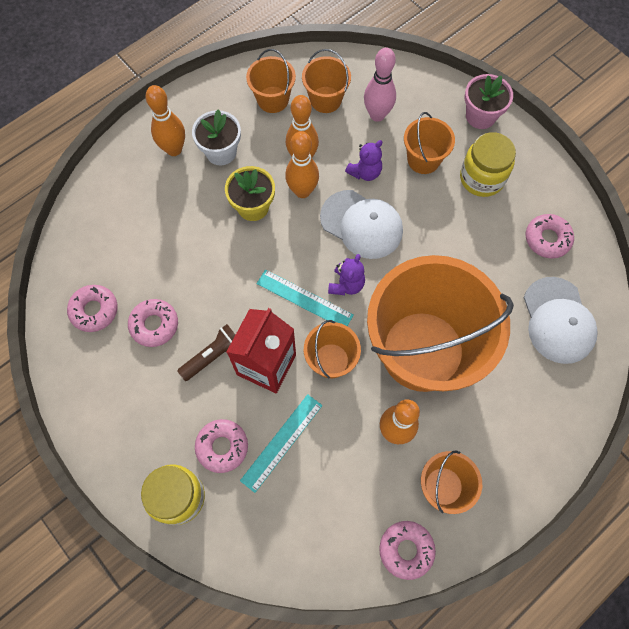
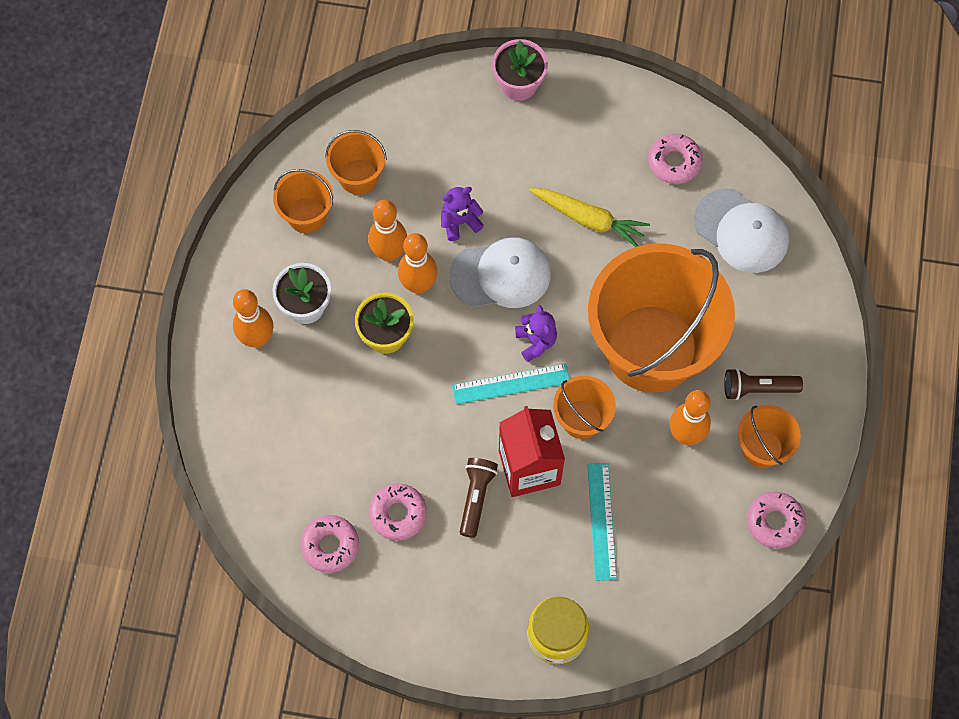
camera: 40 degrees left, 0 degrees up
pink donut [195,419,248,473] -> none
purple teddy bear [345,140,382,181] -> purple teddy bear turned 120 degrees counterclockwise [441,187,484,241]
pink bowling pin [364,48,396,122] -> none
orange bucket [404,112,455,174] -> none
yellow jar [460,132,516,197] -> none
none -> yellow carrot [529,188,650,247]
none -> brown flashlight [724,368,803,400]

